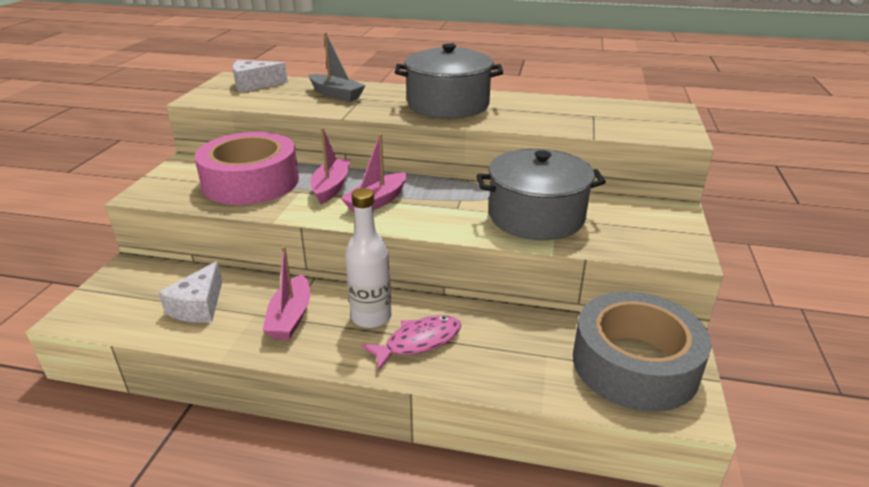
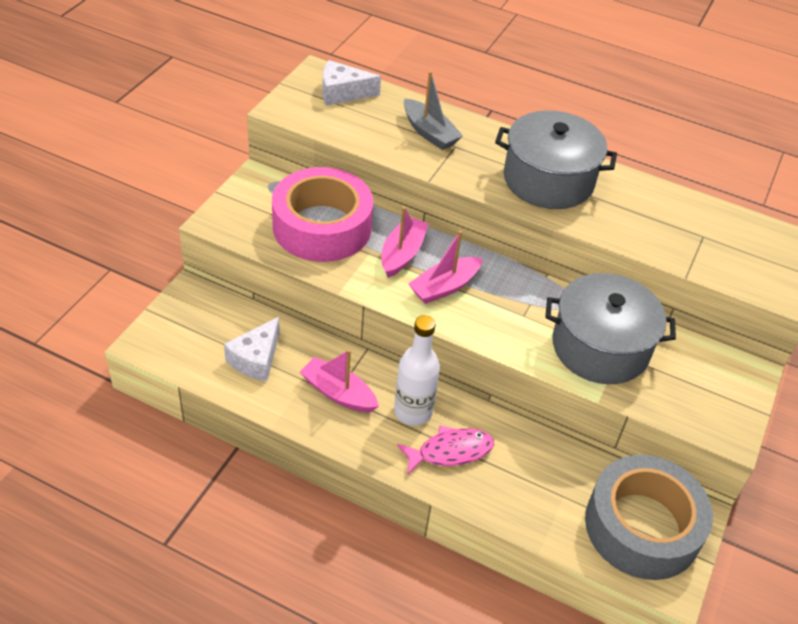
camera: 10 degrees right, 15 degrees up
pink boat [262,246,310,340] -> pink boat turned 105 degrees clockwise [300,349,379,412]

